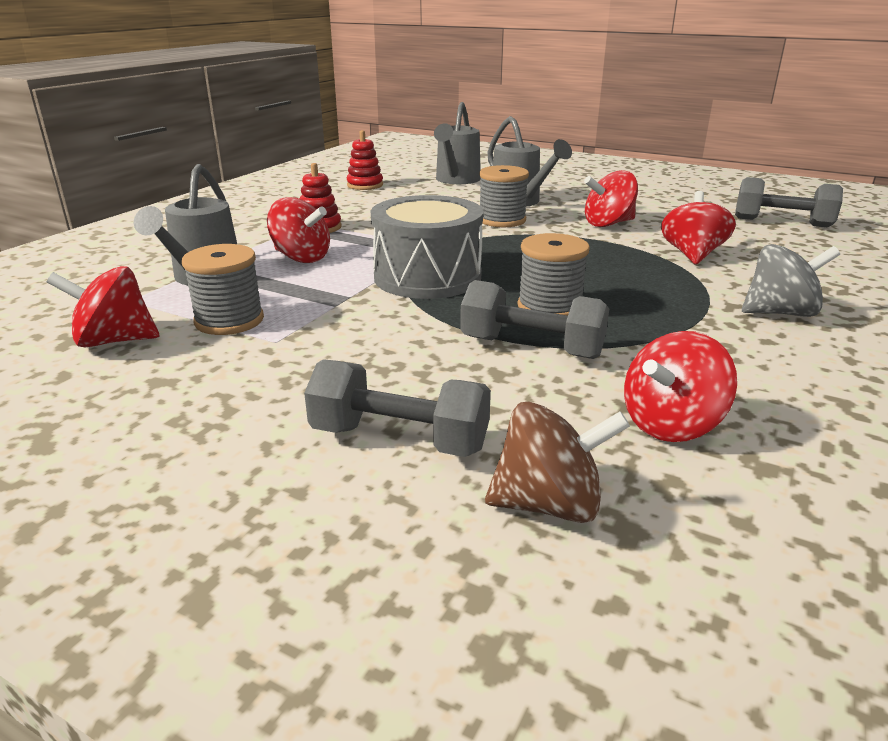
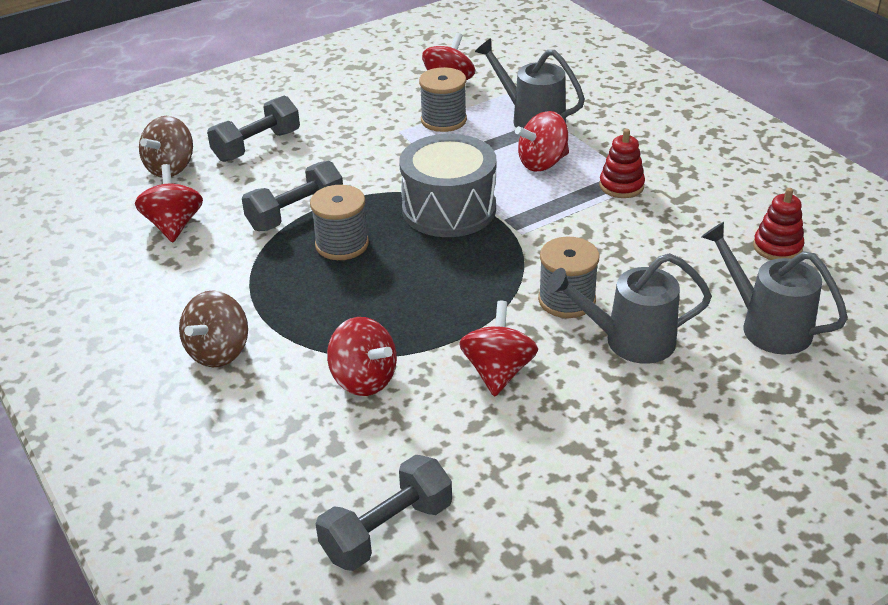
camera: 120 degrees right, 10 degrees up
grey spinning top [742,244,840,317] -> brown spinning top [179,290,248,367]

